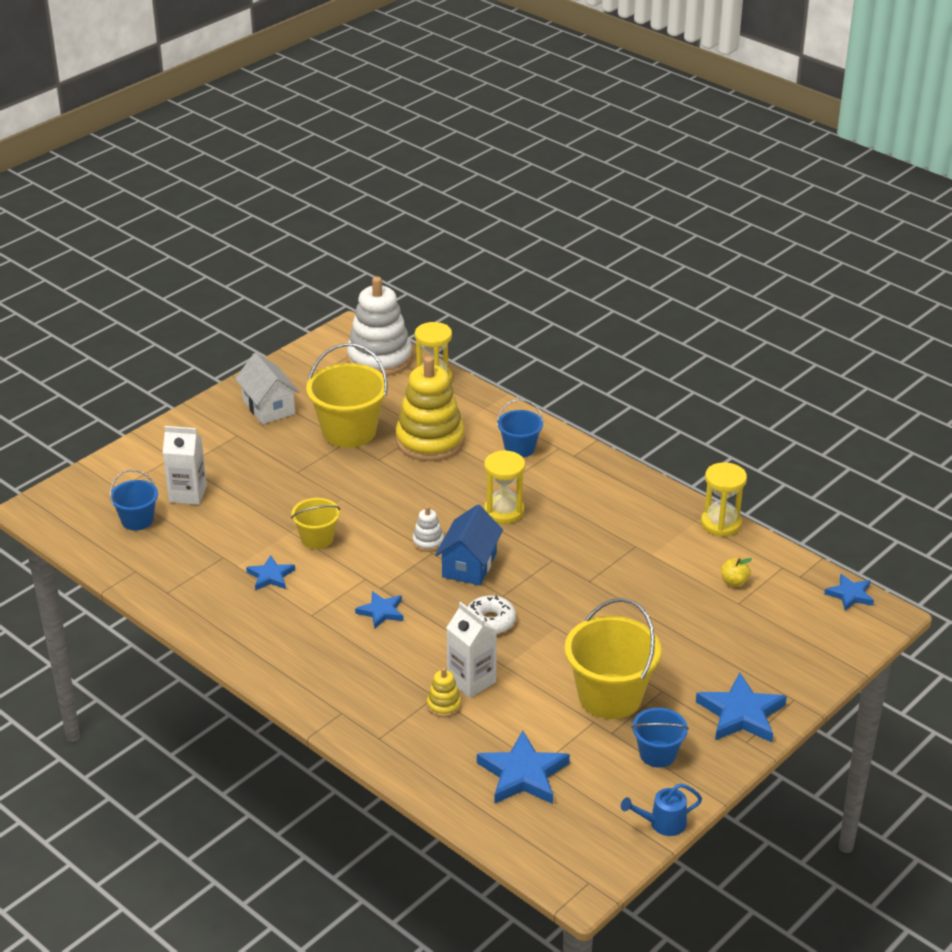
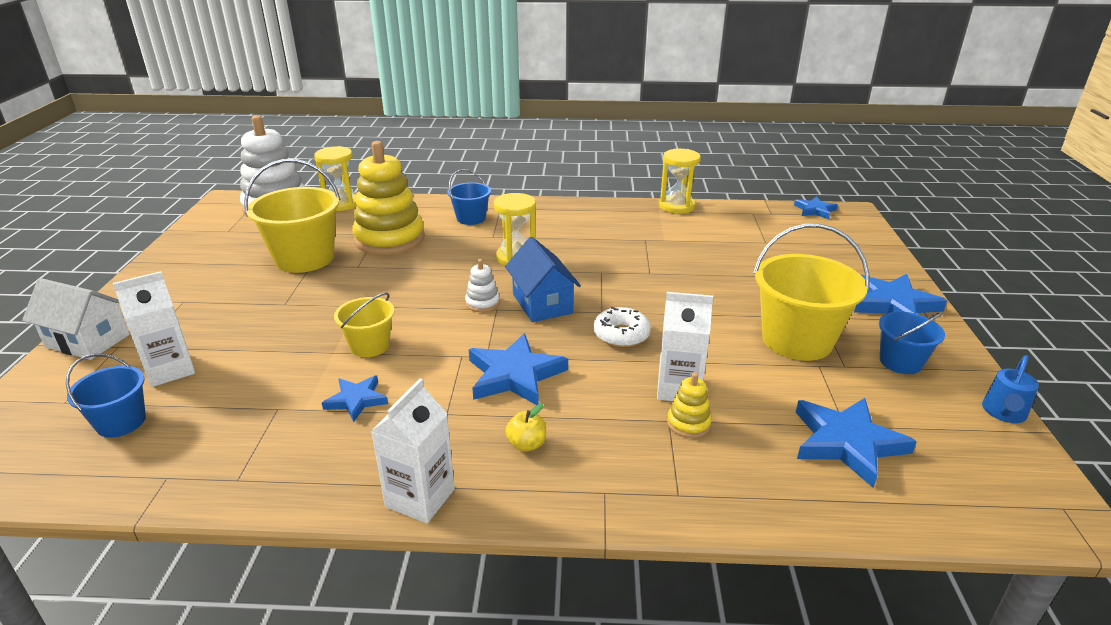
camera: 40 degrees left, 5 degrees down
white house [235,353,300,424] -> white house moved to [22,278,130,360]
blue star [355,591,404,629] -> blue star [469,333,568,405], size x1.70
yellow apple [721,558,752,587] -> yellow apple moved to [505,404,546,452]
none -> white carton [371,378,455,523]

